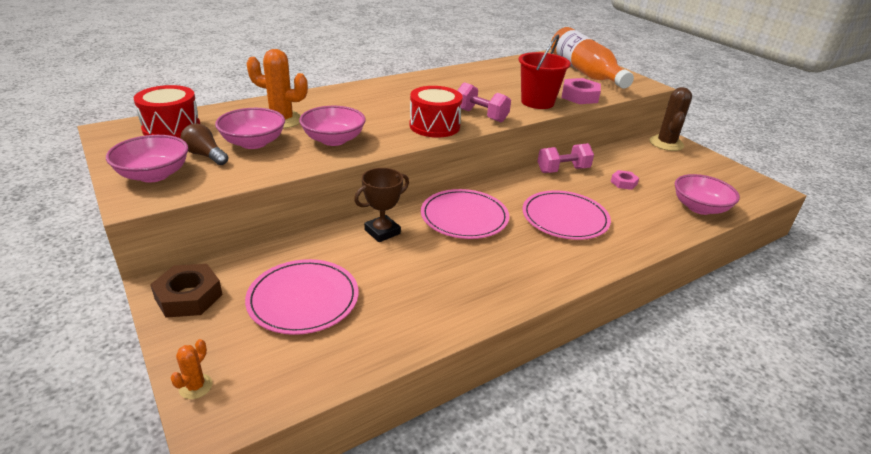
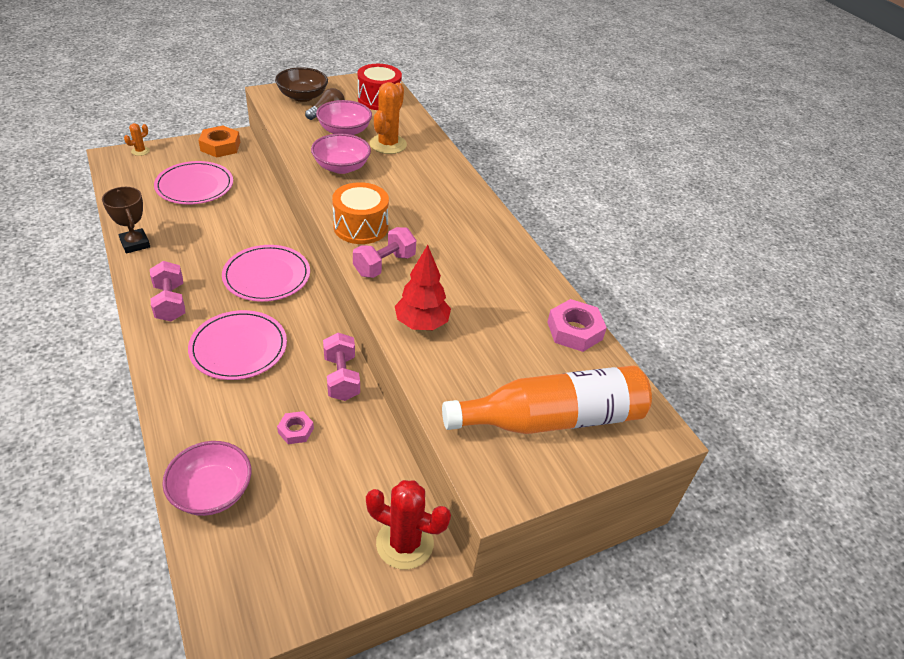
camera: 95 degrees right, 10 degrees up
pink bowl [106,135,189,182] -> brown bowl [275,67,328,102]
brown nut [150,264,223,318] -> orange nut [198,126,240,158]
orange cactus [170,339,213,399] -> orange cactus turned 75 degrees counterclockwise [124,123,150,156]
brown trophy [354,168,409,242] -> brown trophy moved to [102,187,150,254]
red drum [410,86,463,138] -> orange drum [332,182,389,244]
red bucket [519,35,571,109] -> red tree [395,245,451,330]
pink nut [562,78,601,104] -> pink nut moved to [547,299,607,352]
brown cactus [650,87,692,151] -> red cactus [366,480,451,569]
none -> pink dumbbell [150,261,185,322]

